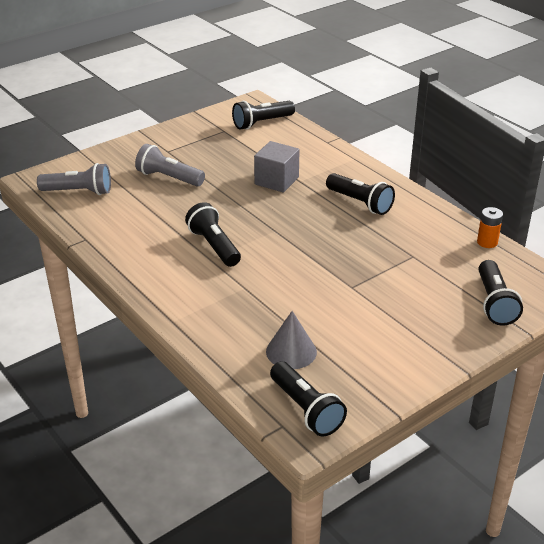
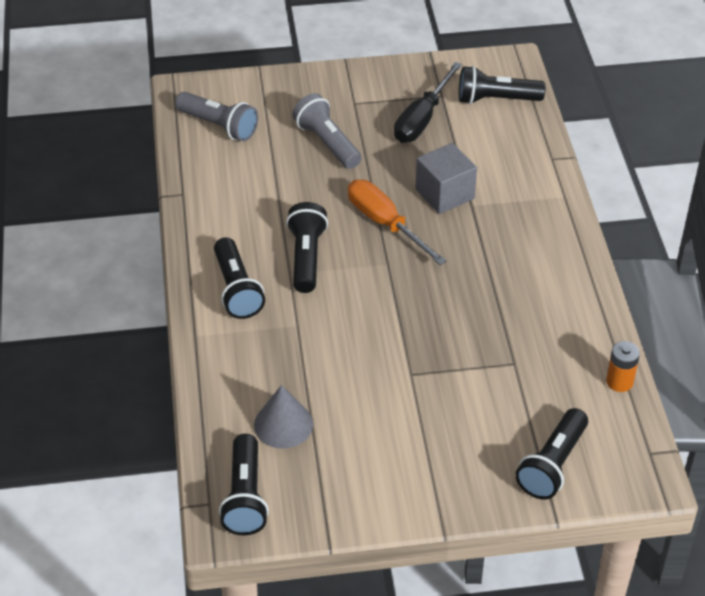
camera: 30 degrees right, 10 degrees up
black flashlight [326,173,395,215] -> black flashlight moved to [214,237,265,319]
none -> orange screwdriver [348,180,447,265]
none -> black screwdriver [394,62,462,143]

